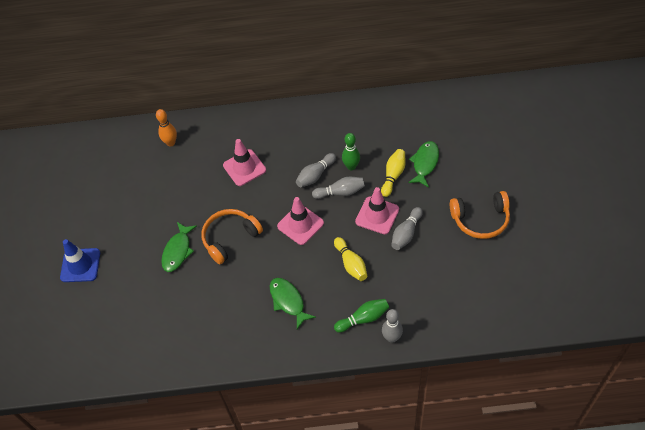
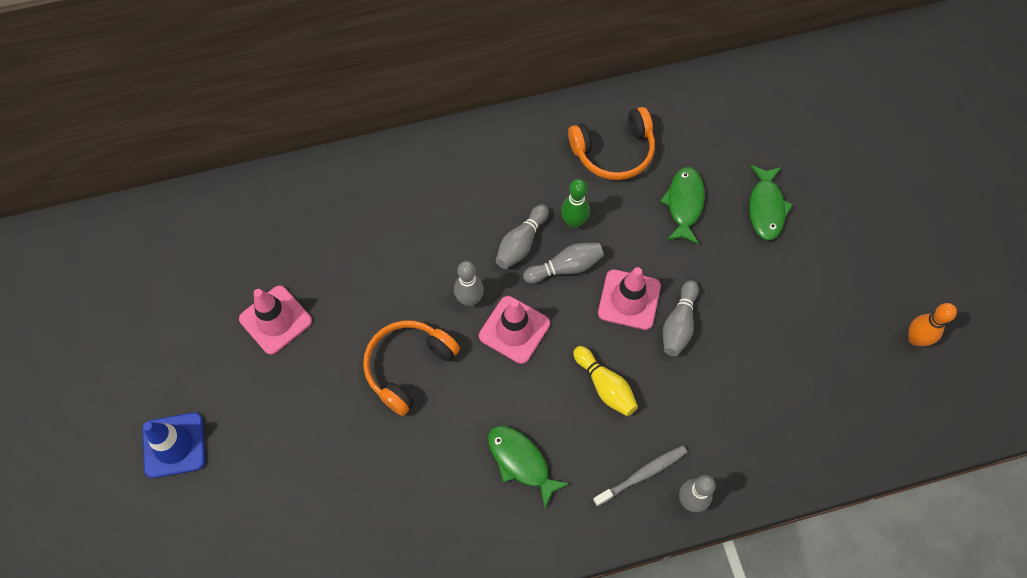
camera: 15 degrees left, 10 degrees up
orange bowling pin [156,109,177,146] -> orange bowling pin moved to [908,303,957,346]
green fish [161,222,197,272] -> green fish moved to [749,165,793,240]
pink traffic cone [223,139,266,186] -> pink traffic cone moved to [239,286,312,355]
green bowling pin [334,299,389,333] -> grey toothbrush [593,445,687,507]
yellow bowling pin [381,149,406,197] -> none
orange headphones [450,191,510,239] -> orange headphones moved to [568,107,655,180]
none -> grey bowling pin [454,261,484,306]

